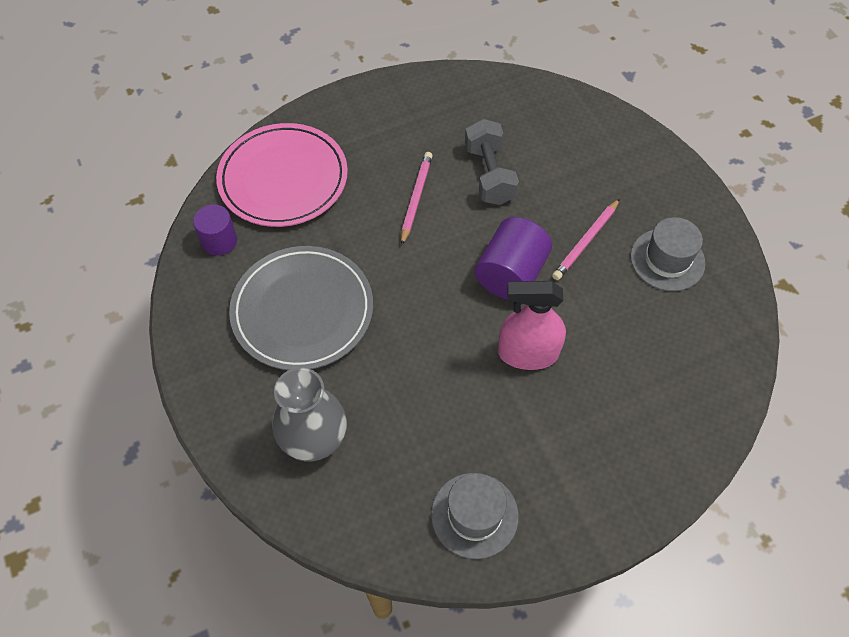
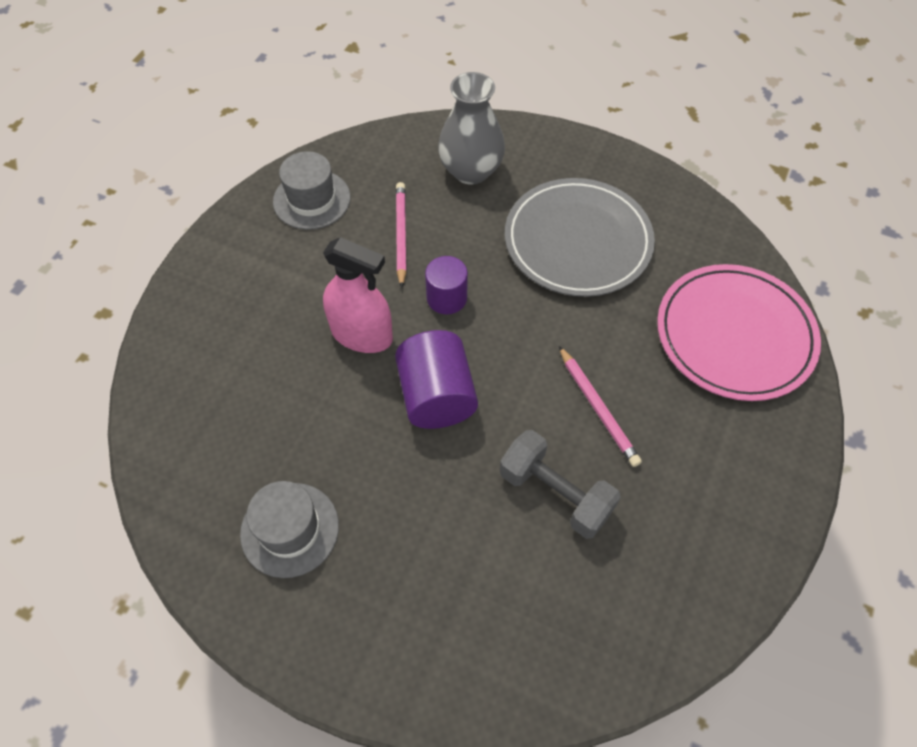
camera: 140 degrees right, 0 degrees up
purple cylinder [193,204,237,256] -> purple cylinder moved to [425,256,468,314]
pink spray bottle [498,281,566,370] -> pink spray bottle turned 60 degrees clockwise [323,237,393,353]
pink pencil [552,199,620,280] -> pink pencil moved to [396,182,406,288]

